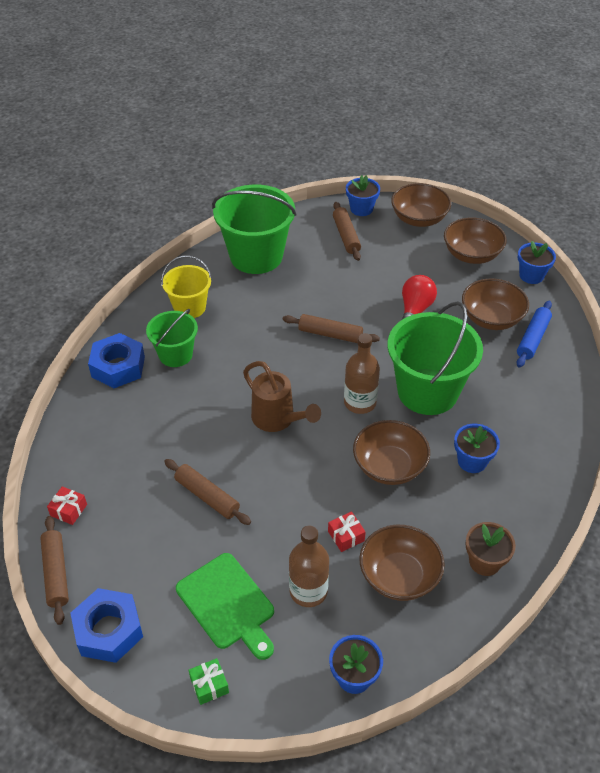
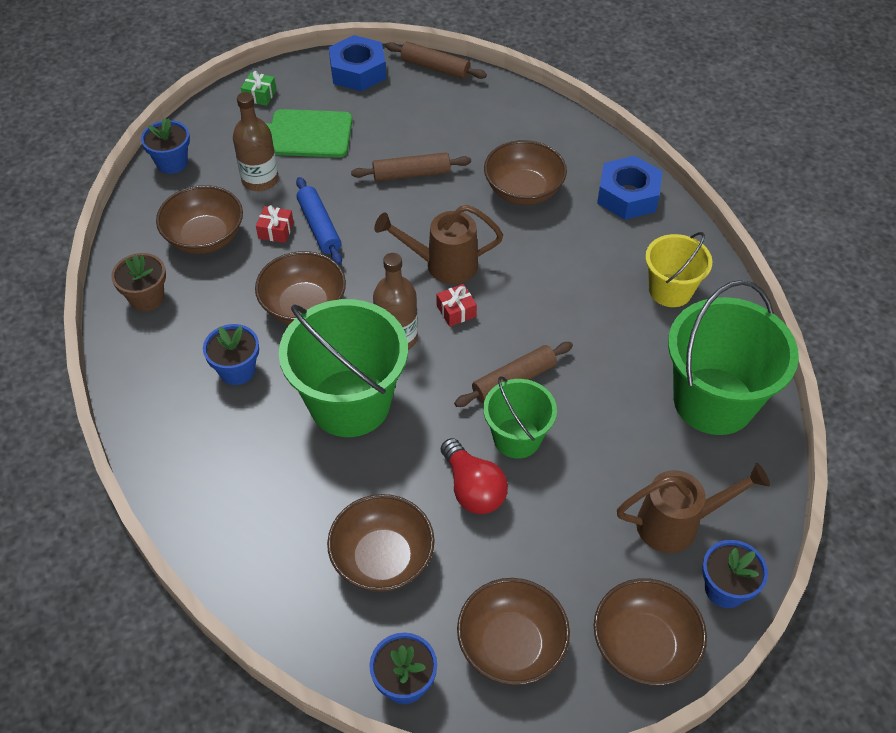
camera: 130 degrees right, 5 degrees up
red gift [47,486,87,525] -> red gift moved to [437,284,477,327]
green bucket [146,309,198,367] -> green bucket moved to [483,376,557,459]
brown rolling pin [333,202,361,261] -> brown watering can [617,463,770,553]
blue rolling pin [516,301,552,367] -> blue rolling pin moved to [296,177,342,265]
none -> brown bowl [484,140,567,205]

